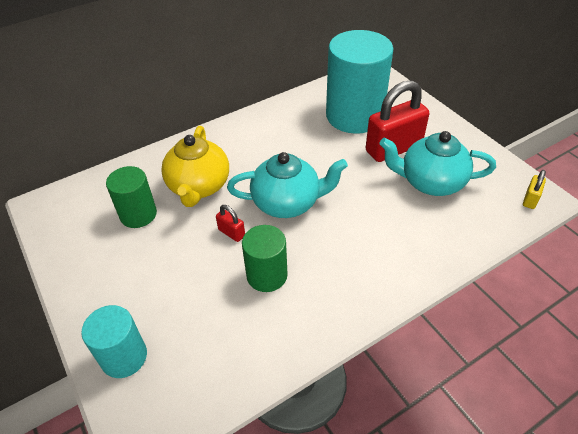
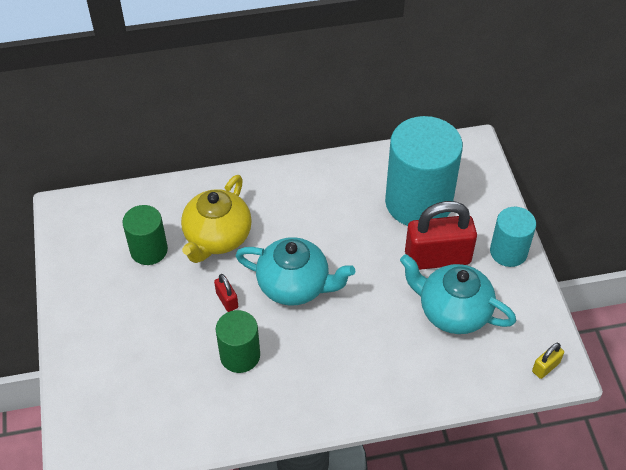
camera: 20 degrees right, 5 degrees up
turquoise cylinder [81,305,147,378] -> turquoise cylinder moved to [490,207,536,267]

